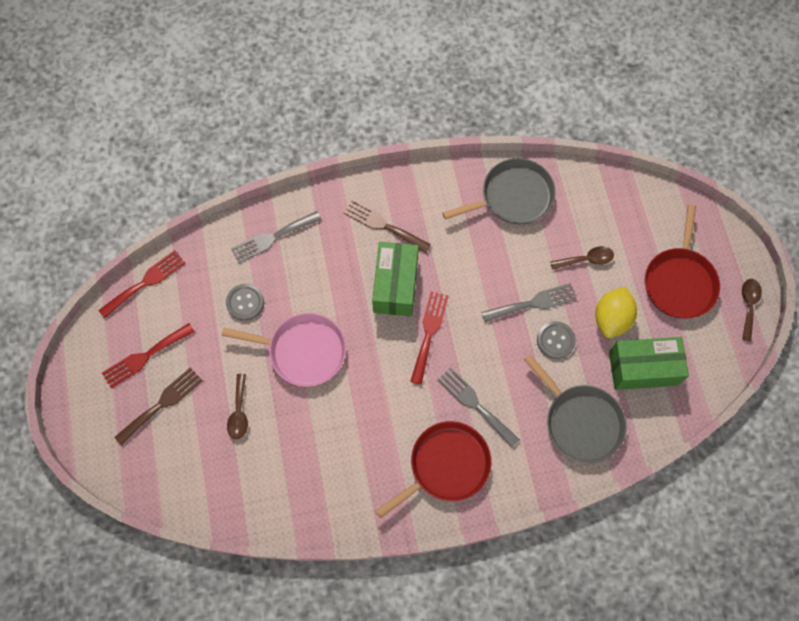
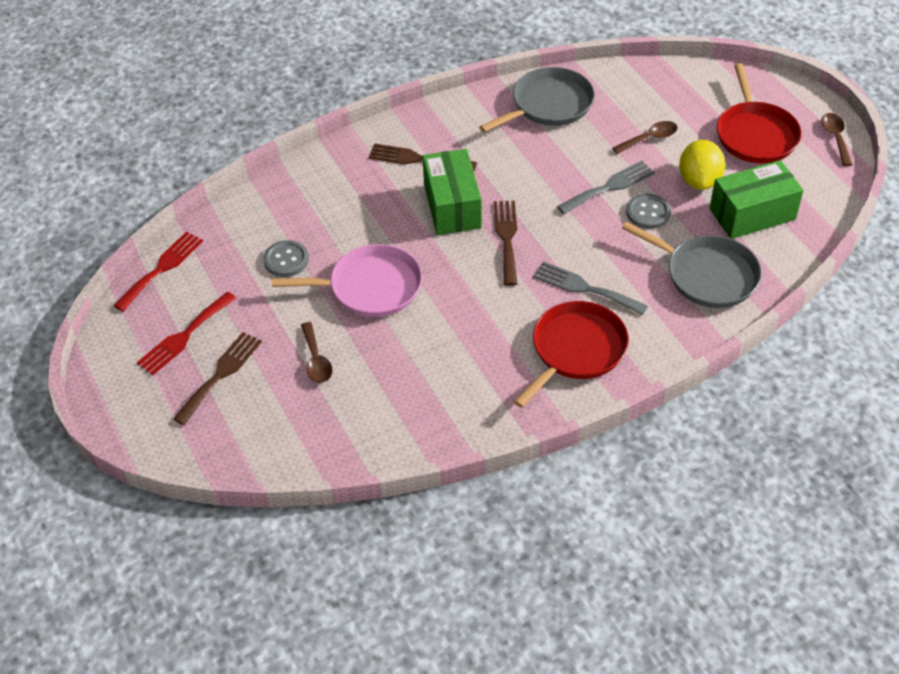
camera: 15 degrees left, 20 degrees down
grey fork [231,211,322,263] -> none
red fork [410,291,449,385] -> brown fork [494,201,518,286]

